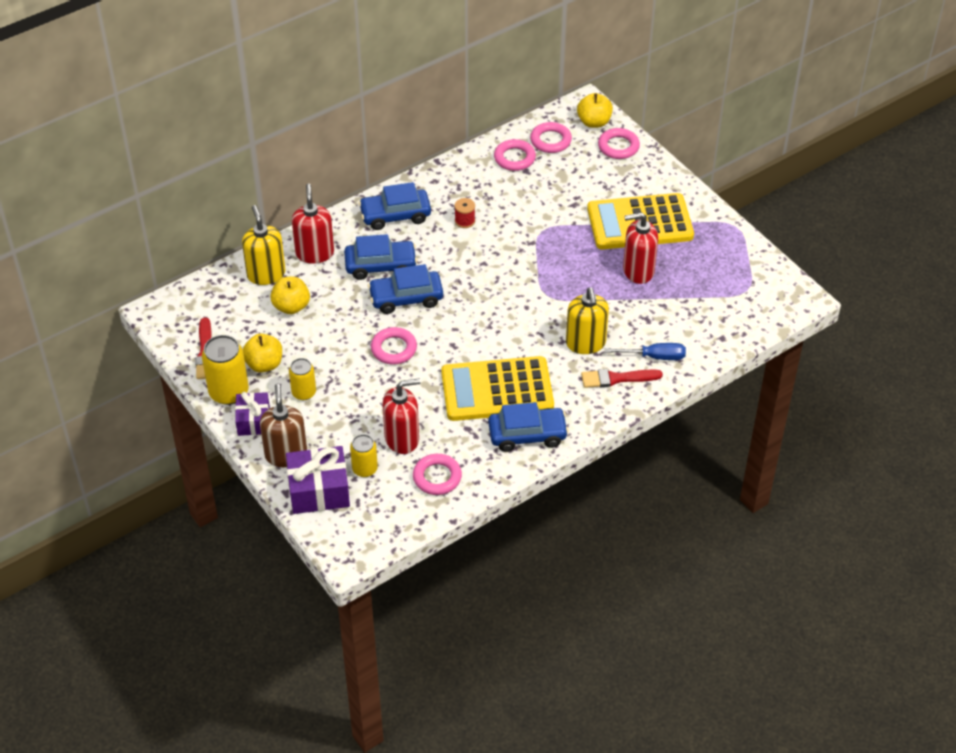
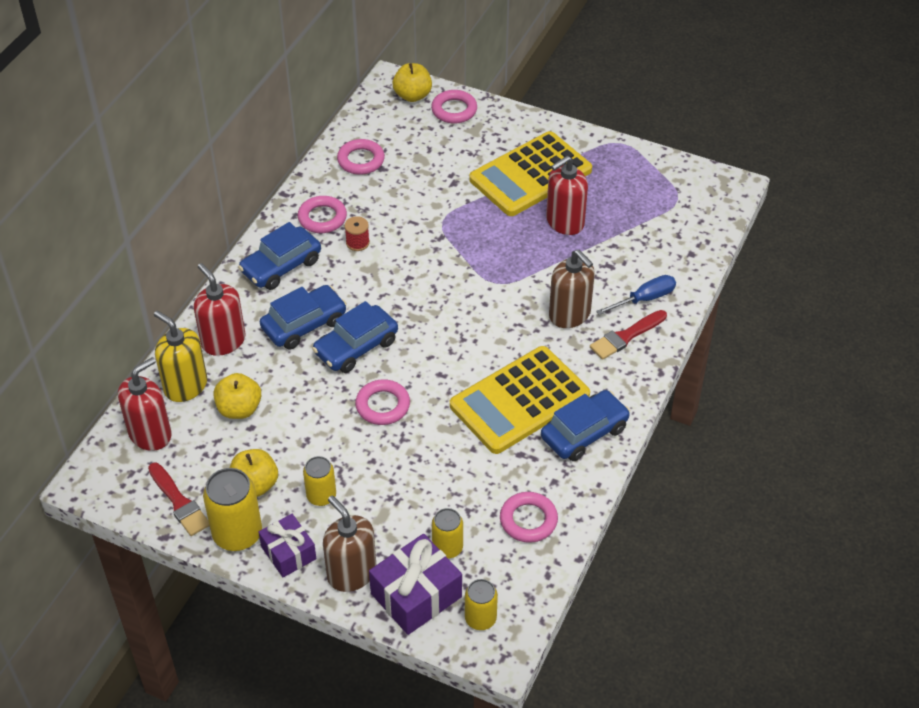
camera: 30 degrees left, 0 degrees up
red soap dispenser [383,379,420,454] -> red soap dispenser moved to [118,357,172,451]
pink ring [530,122,572,153] -> pink ring moved to [298,196,347,233]
yellow soap dispenser [566,288,609,354] -> brown soap dispenser [549,250,595,328]
none -> yellow can [465,579,498,630]

